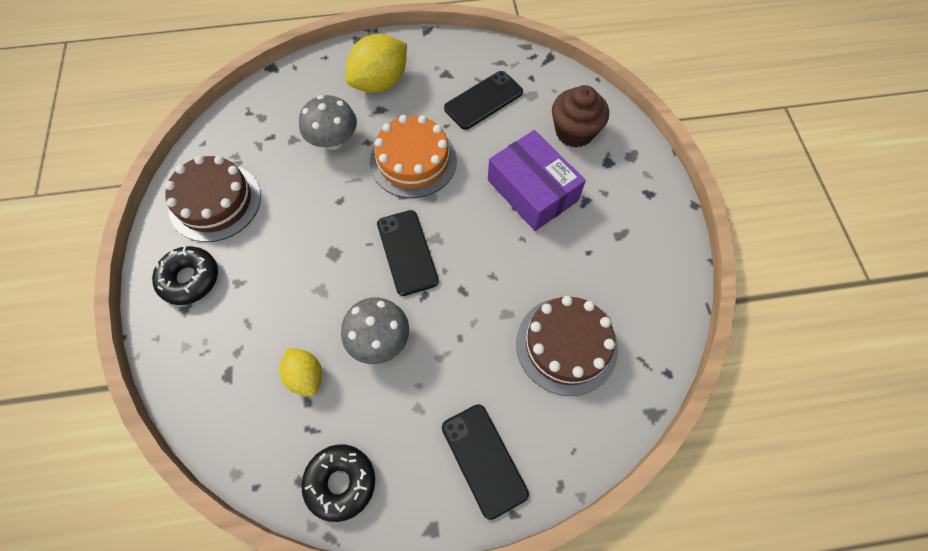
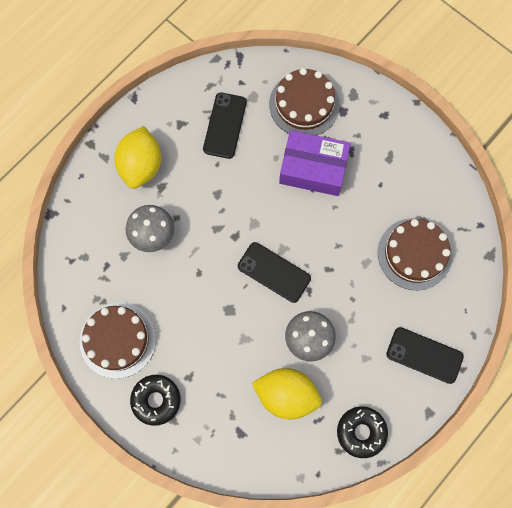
camera: 40 degrees left, 10 degrees up
yellow lemon [280,348,322,396] -> yellow lemon [252,368,322,419], size x1.69
orange cake [370,115,457,198] -> none
brown cupcake [552,85,609,148] -> brown cake [269,68,340,136]

